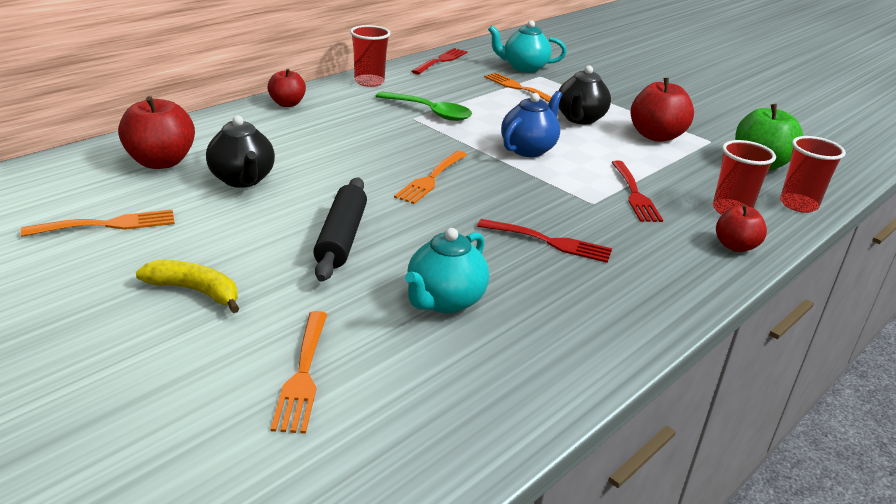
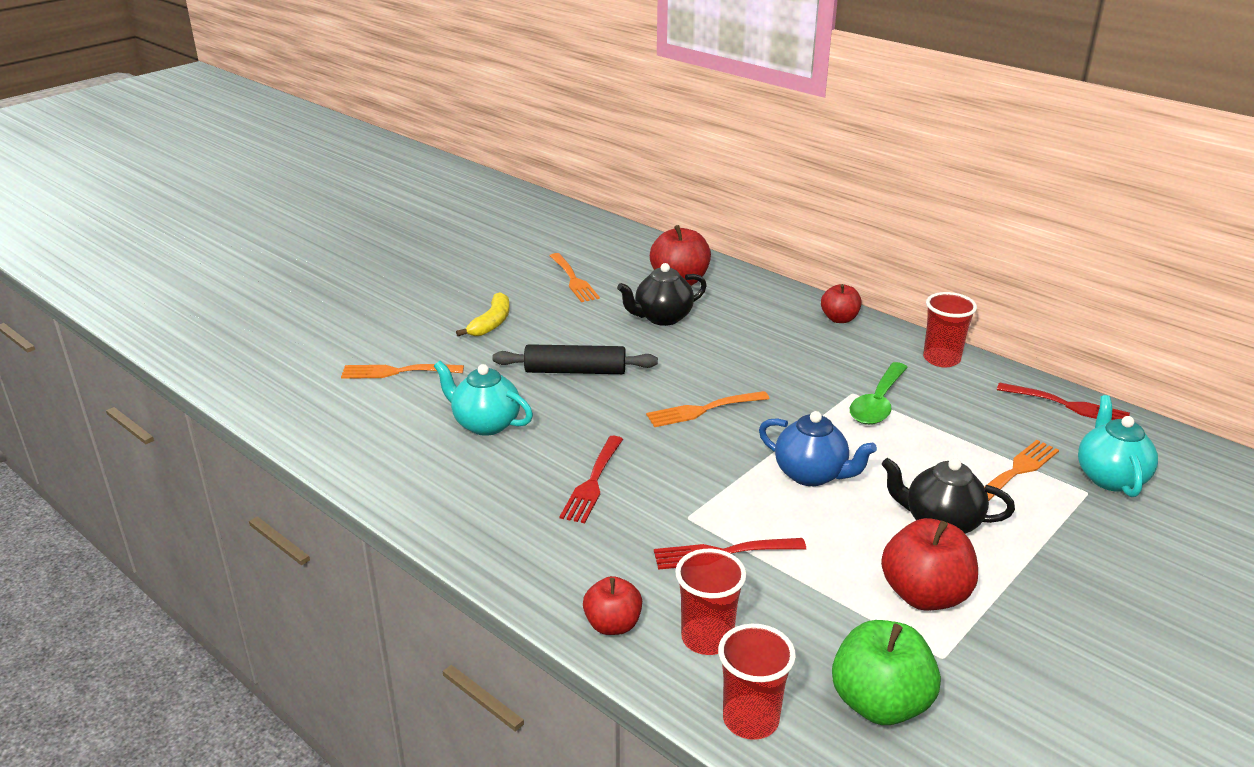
camera: 90 degrees right, 0 degrees up
orange fork [394,151,467,204] -> orange fork turned 45 degrees counterclockwise [646,391,770,427]

